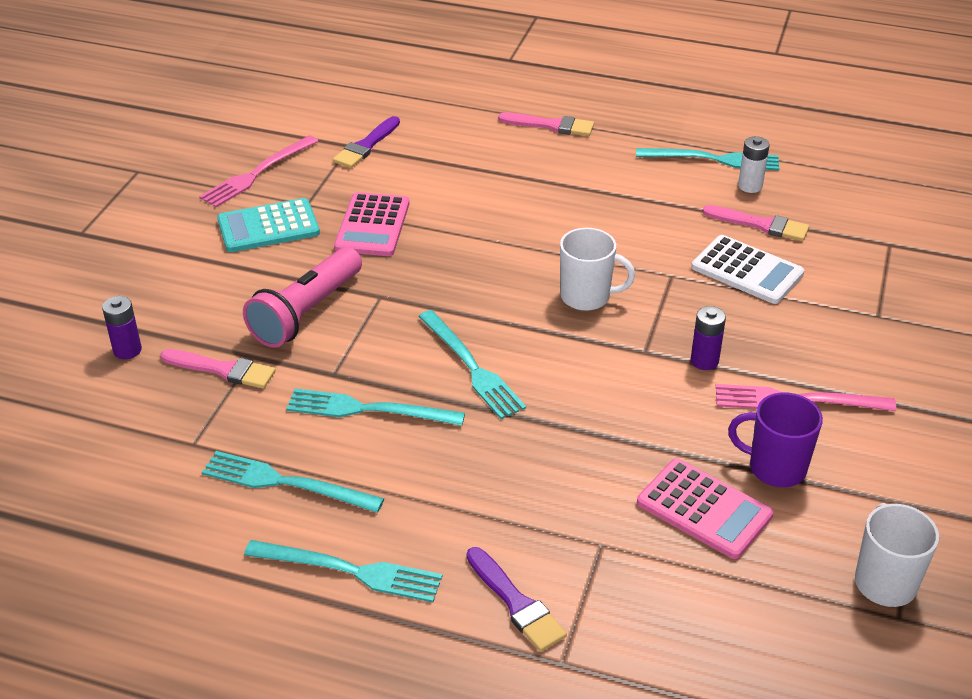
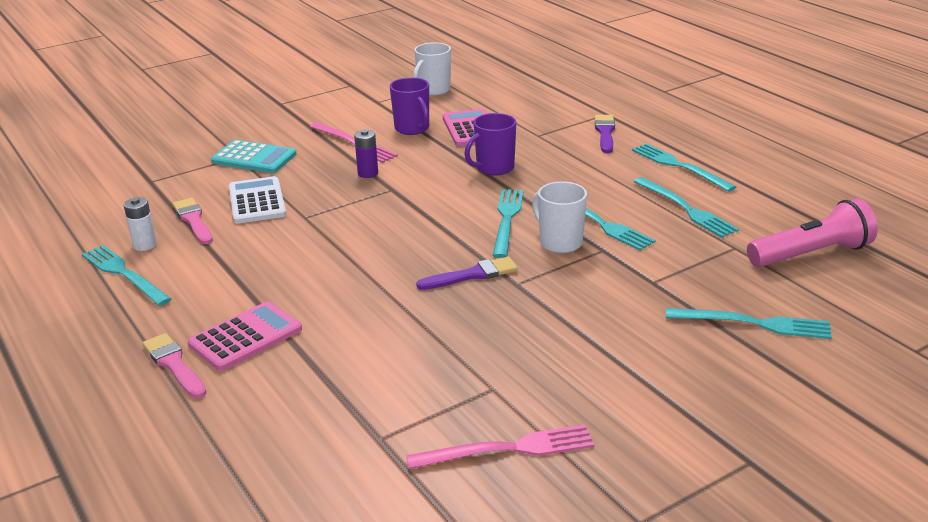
camera: 140 degrees left, 10 degrees down
purple battery [102,296,142,359] -> turquoise fork [666,308,832,339]
pink brush [160,349,276,389] -> none
turquoise calculator [217,198,320,252] -> turquoise calculator moved to [211,140,297,173]
pink flashlight [243,247,362,348] -> pink flashlight moved to [747,198,878,267]
purple brush [333,116,400,168] -> purple brush moved to [416,256,518,290]
pink calculator [334,192,409,256] -> pink calculator moved to [188,301,302,371]
white mug [560,228,635,311] -> white mug moved to [532,181,587,253]
none -> purple mug [464,113,516,176]

